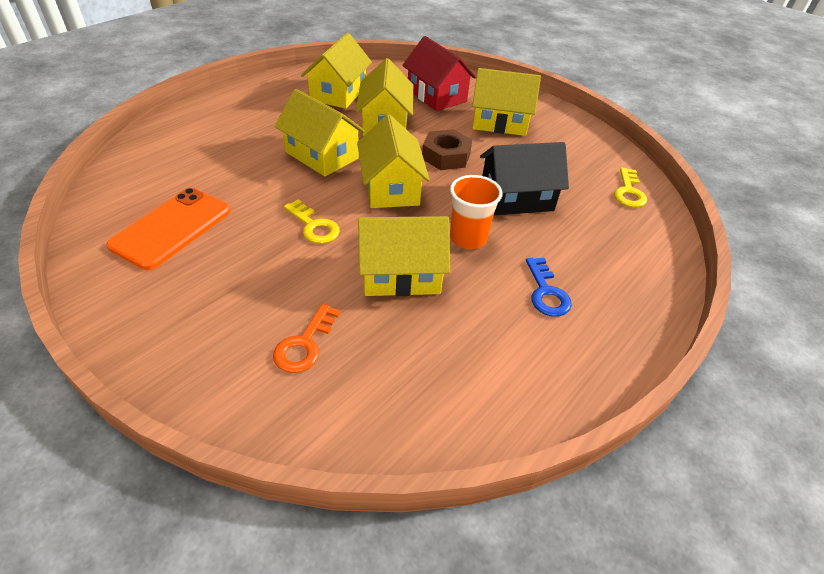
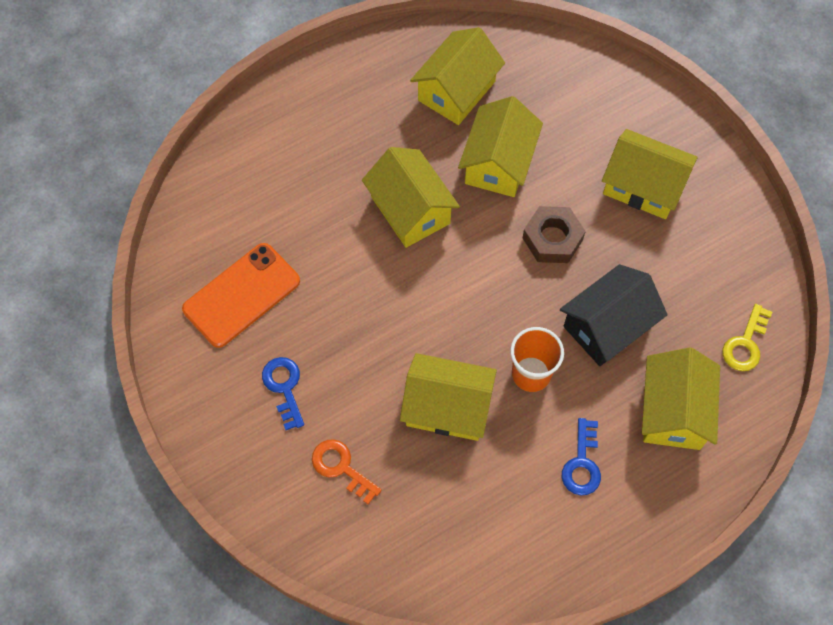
camera: 20 degrees right, 20 degrees up
orange key [273,304,341,373] -> orange key turned 90 degrees clockwise [312,439,382,504]
yellow key [284,199,340,244] -> none
yellow house [357,114,430,208] -> yellow house moved to [642,348,720,450]
red house [402,36,476,111] -> none
black house [480,142,569,215] -> black house turned 45 degrees counterclockwise [560,264,667,366]
none -> blue key [262,357,304,430]

